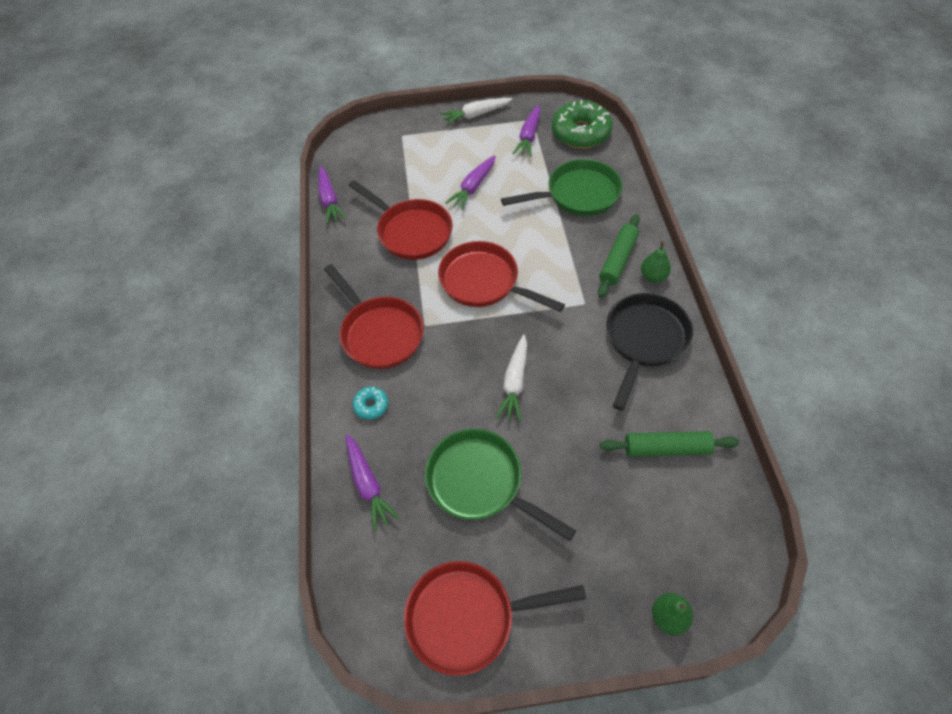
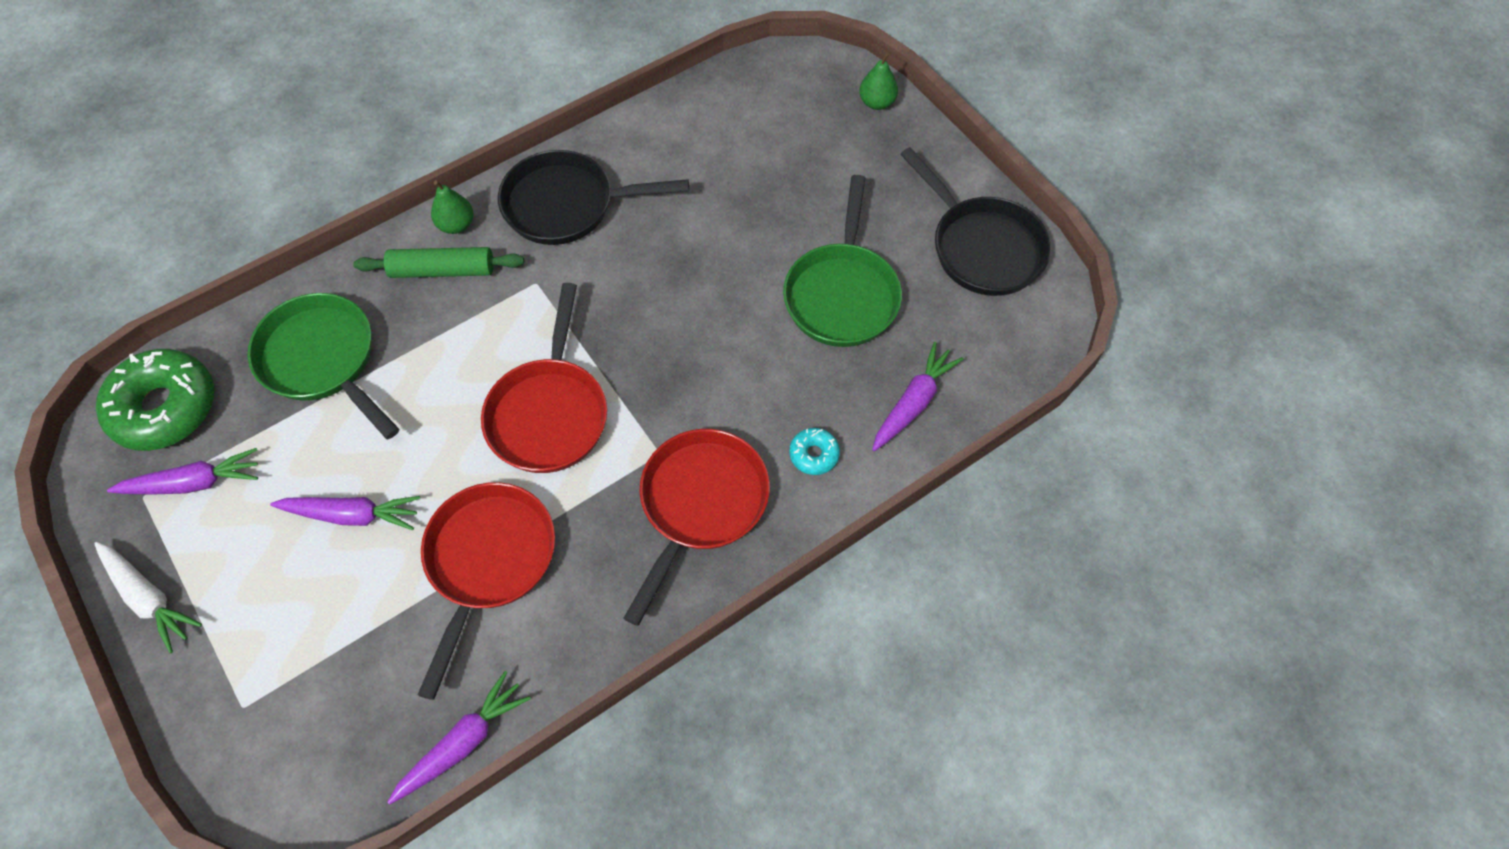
camera: 120 degrees left, 5 degrees up
red pan [404,561,586,676] -> black pan [900,147,1051,296]
white carrot [496,335,527,422] -> none
green rolling pin [600,431,739,456] -> none

